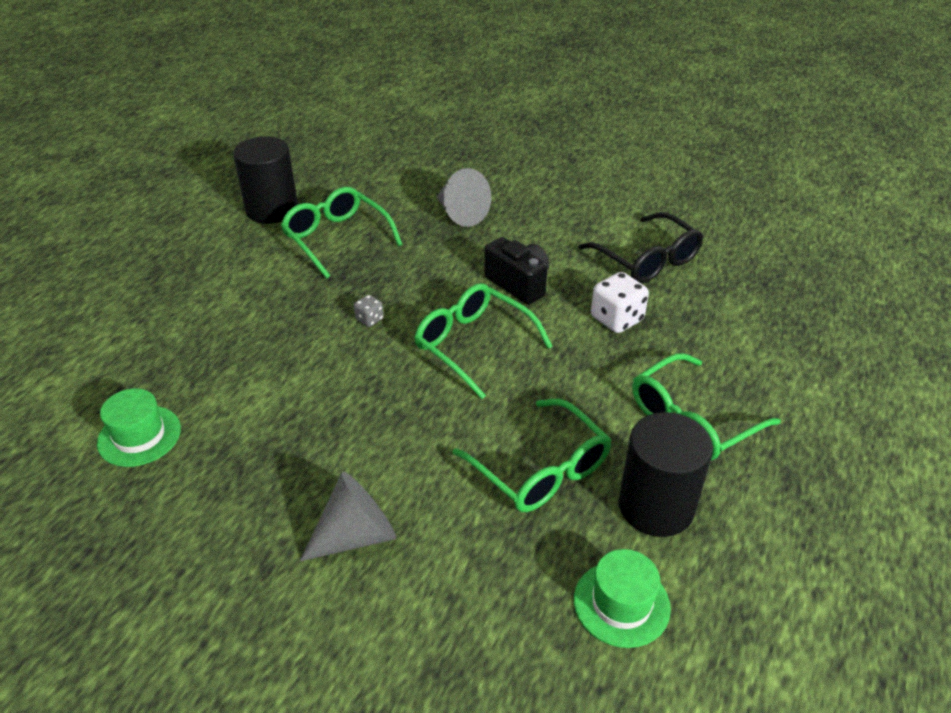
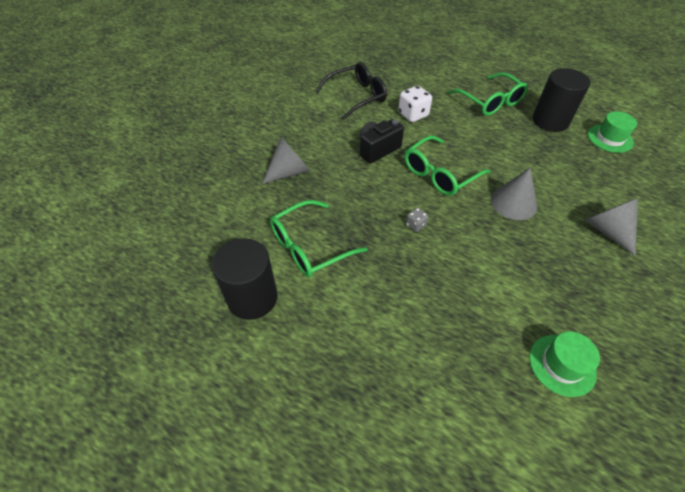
camera: 85 degrees left, 10 degrees up
green glasses [453,399,611,512] -> none
none -> grey cone [491,168,537,220]

